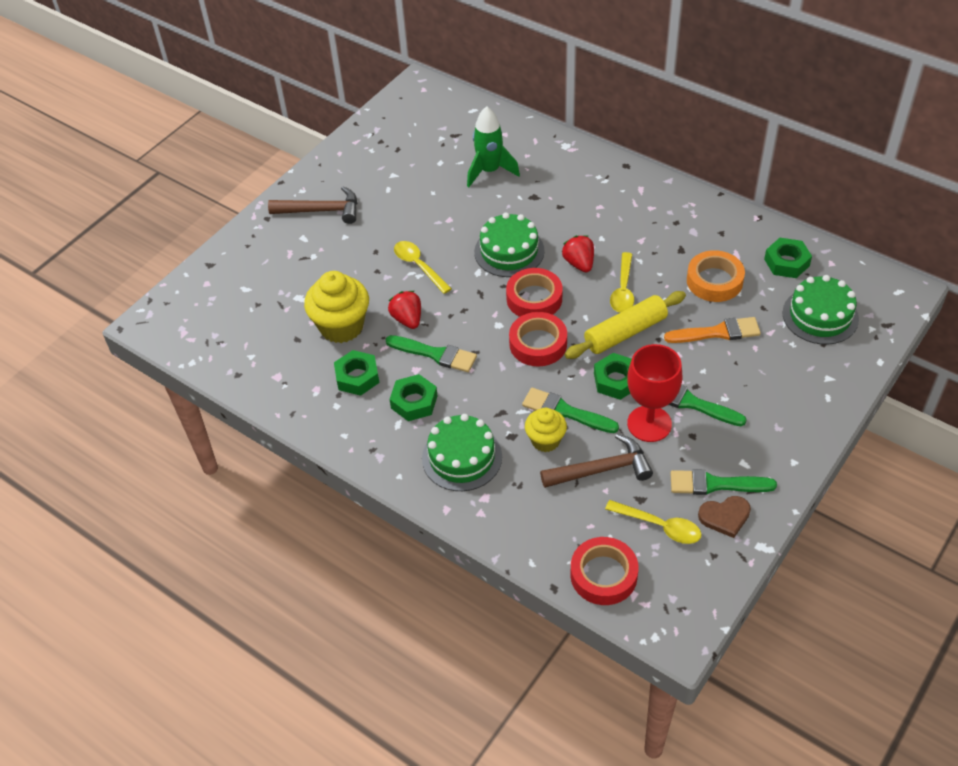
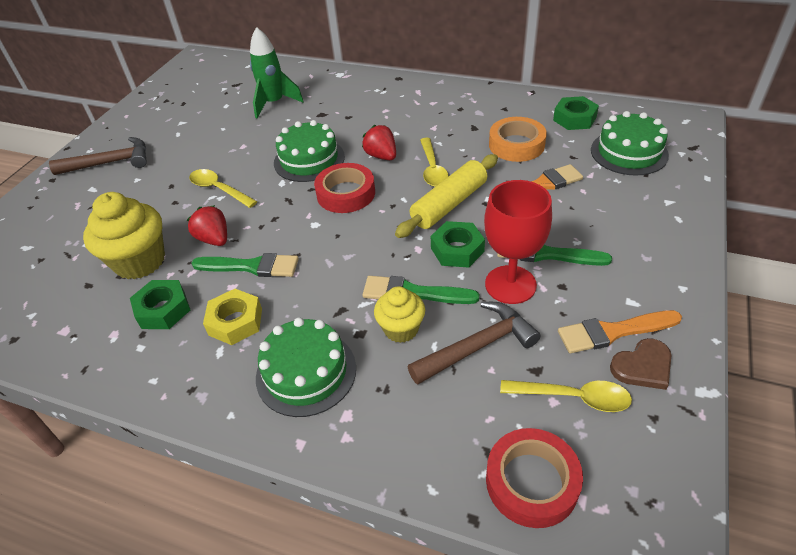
camera: 15 degrees left, 5 degrees down
green nut [390,374,438,421] -> yellow nut [203,289,262,345]
red tape [509,312,567,366] -> none
green brush [670,469,777,495] -> orange brush [558,310,682,353]

